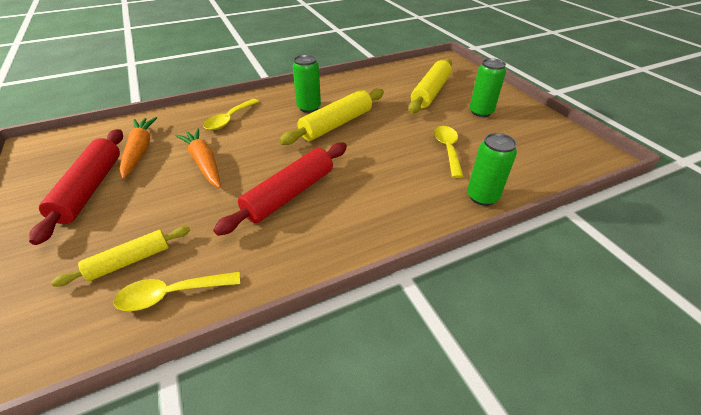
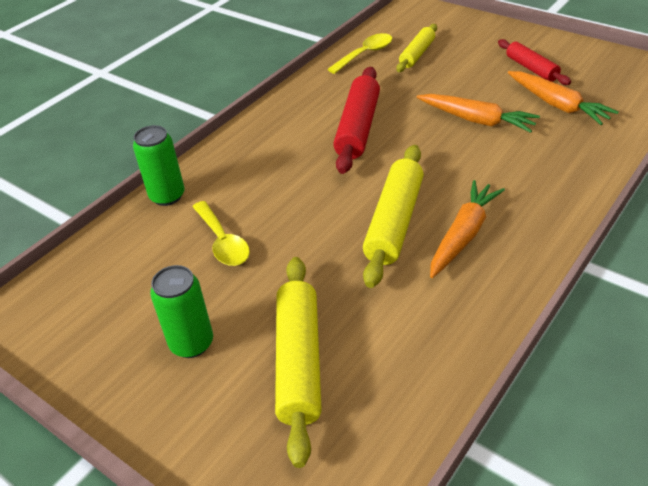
camera: 155 degrees right, 0 degrees up
red rolling pin [29,129,123,245] -> red rolling pin [498,39,571,85], size x0.62
yellow spoon [203,99,259,130] -> none
green can [292,55,321,113] -> orange carrot [430,180,505,278]

